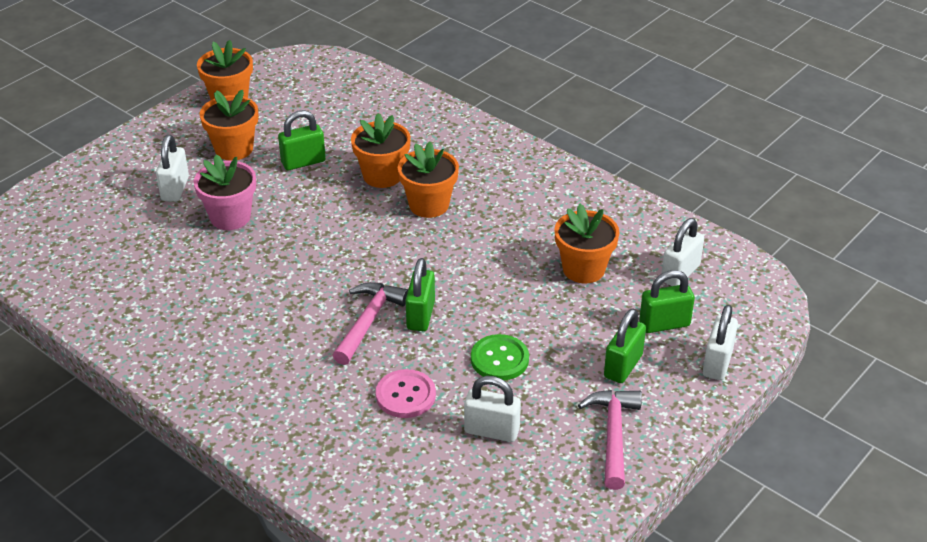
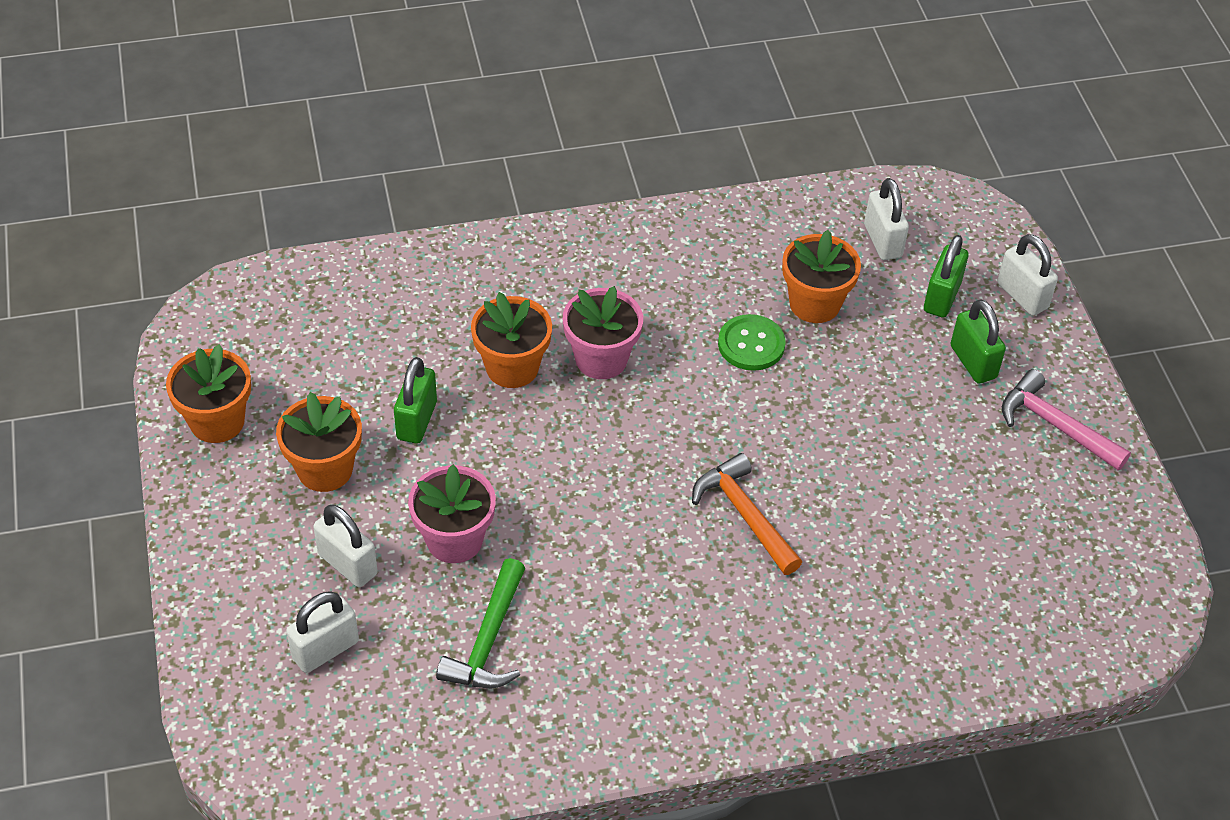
camera: 55 degrees left, 10 degrees up
pink hammer [333,282,408,365] -> orange hammer [692,453,802,575]
pink button [376,369,436,418] -> none
orange flower pot [398,141,459,218] -> pink flower pot [563,286,643,379]
green padlock [405,258,435,331] -> none
white padlock [464,376,521,442] -> white padlock moved to [286,591,359,673]
green button [471,334,529,380] -> green button moved to [718,314,786,371]
none -> green hammer [436,558,525,688]

